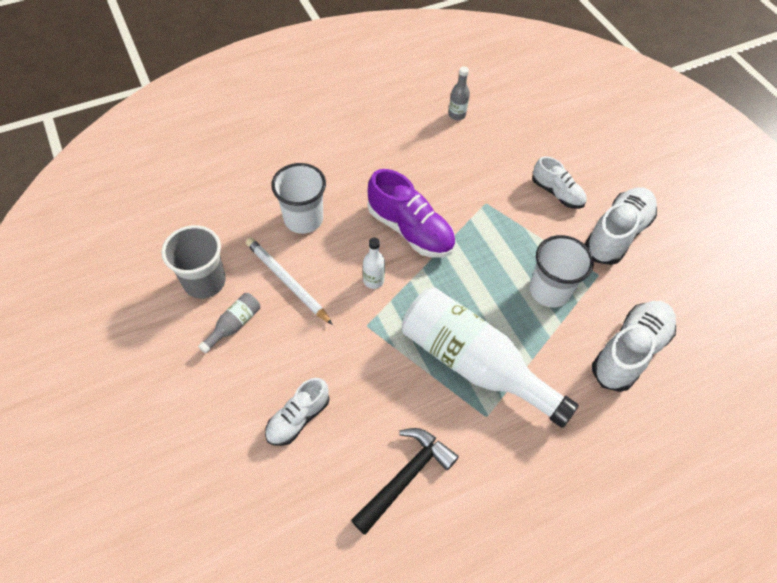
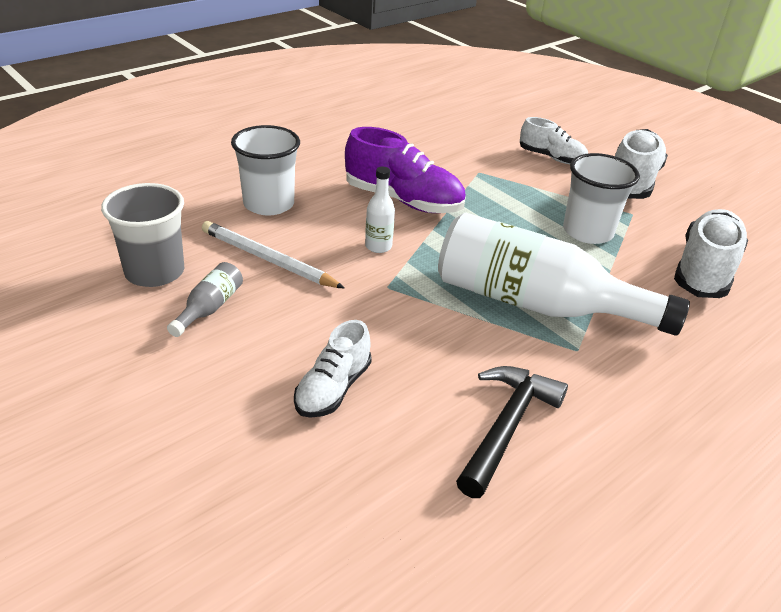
camera: 15 degrees left, 20 degrees down
grey bottle [448,67,470,120] -> none

